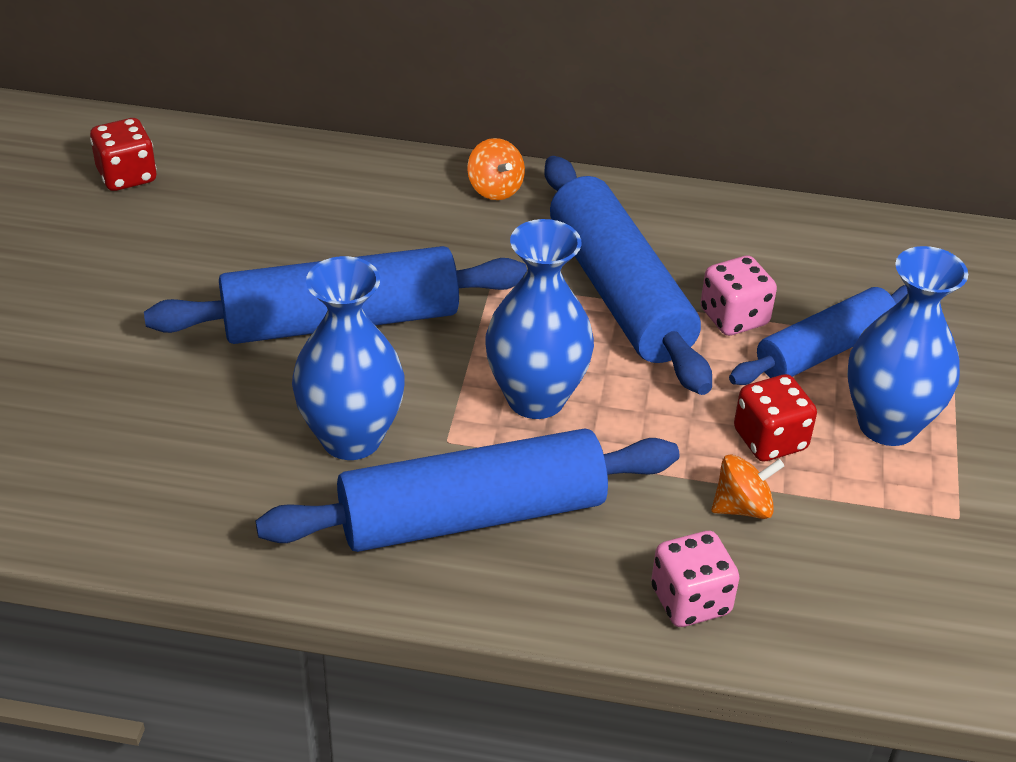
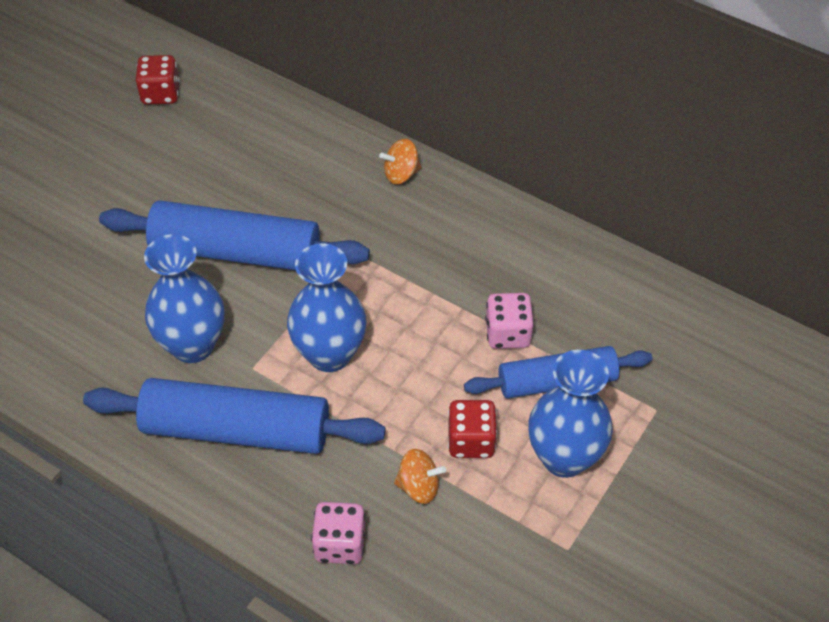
camera: 25 degrees right, 10 degrees up
orange spinning top [467,138,525,200] -> orange spinning top turned 75 degrees clockwise [379,139,422,184]
blue rolling pin [544,156,712,395] -> none

